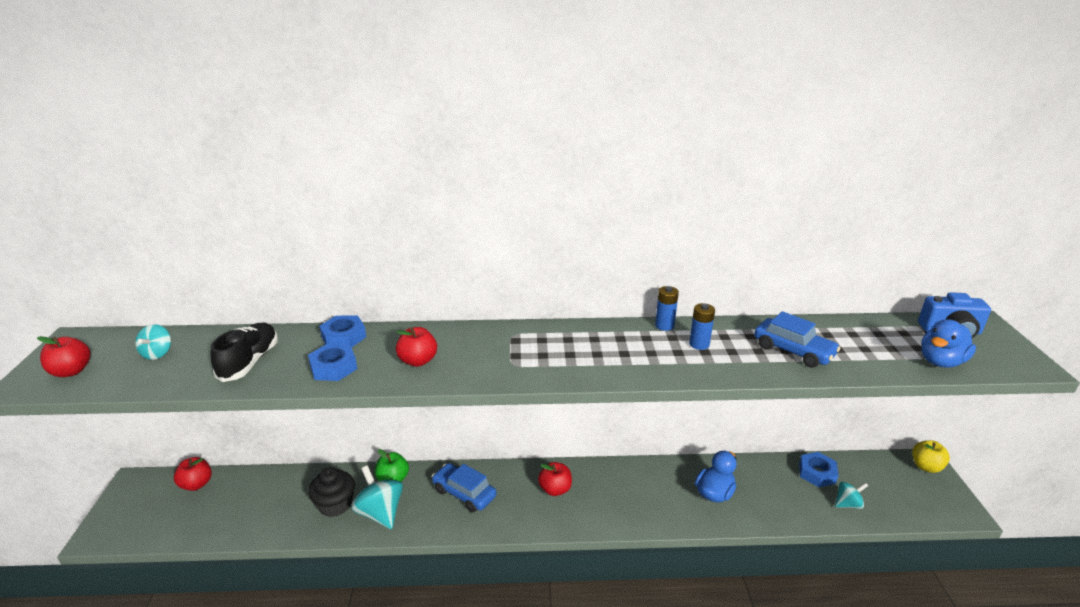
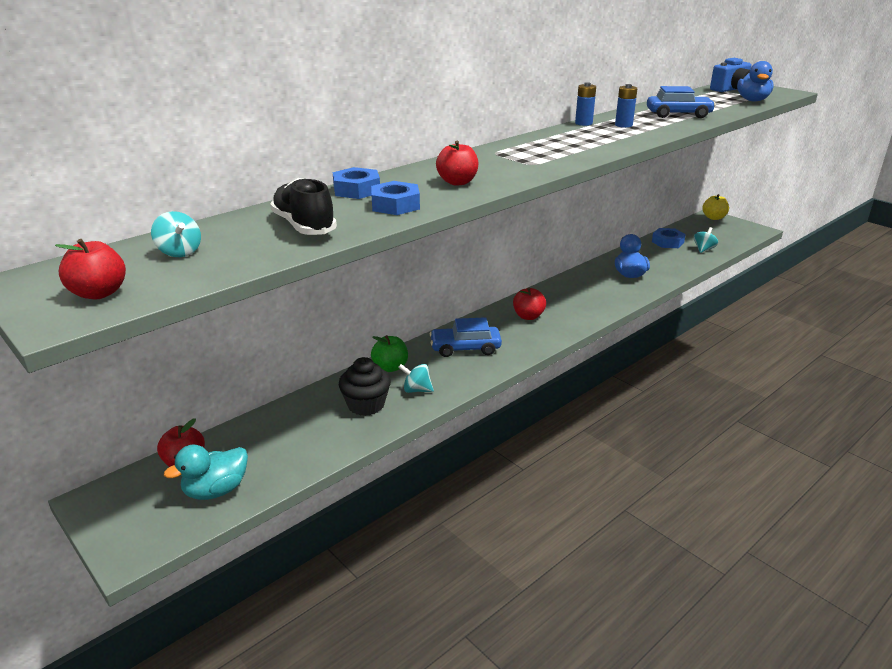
camera: 40 degrees left, 0 degrees up
turquoise spinning top [351,465,403,529] -> turquoise spinning top [398,364,434,393], size x0.58
none -> turquoise duck [164,444,248,500]

